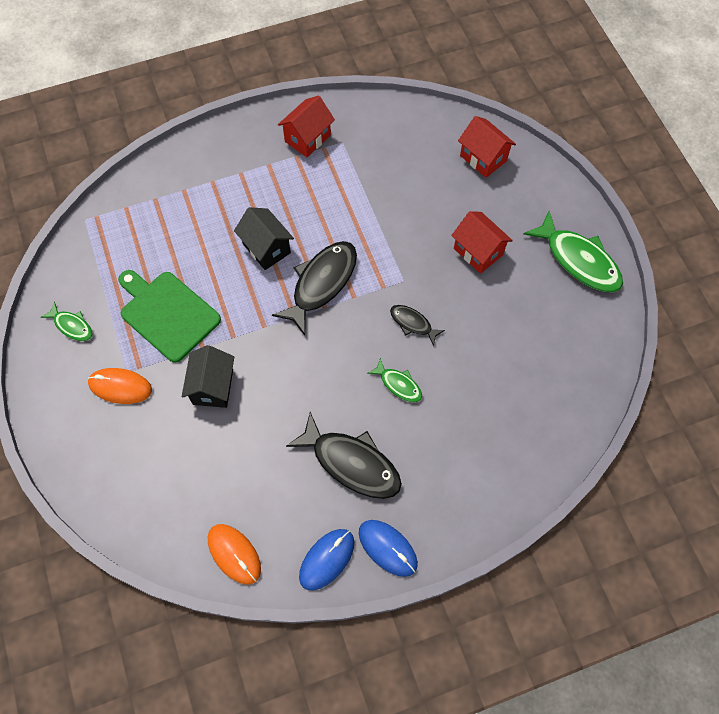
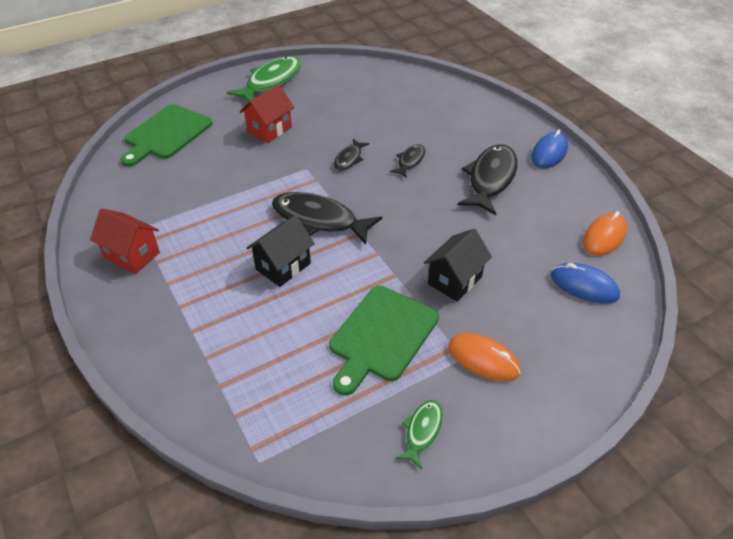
camera: 100 degrees left, 20 degrees down
orange mouse [88,368,152,404] -> orange mouse turned 60 degrees counterclockwise [448,333,520,381]
black house [182,345,234,408] -> black house turned 45 degrees counterclockwise [424,229,492,302]
blue mouse [299,529,354,590] -> blue mouse moved to [551,263,620,304]
green fish [367,358,422,402] -> black fish [389,144,425,178]
red house [458,116,516,178] -> green cutting board [120,104,213,167]

